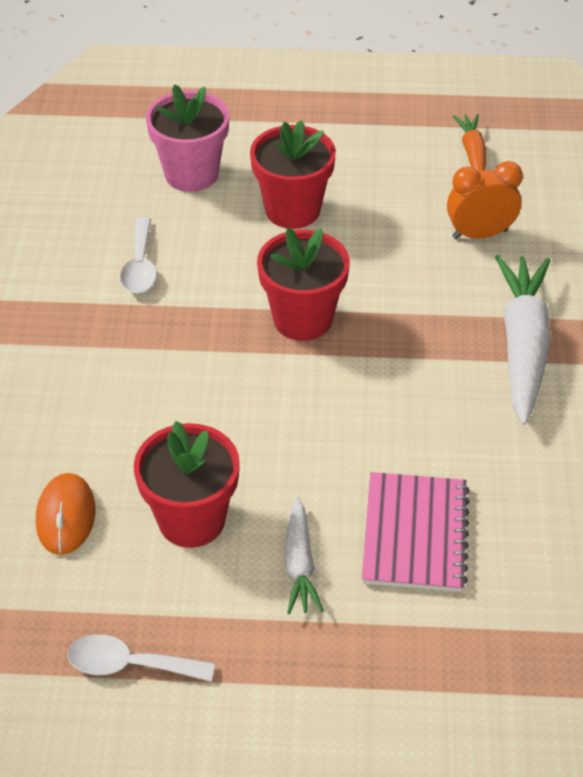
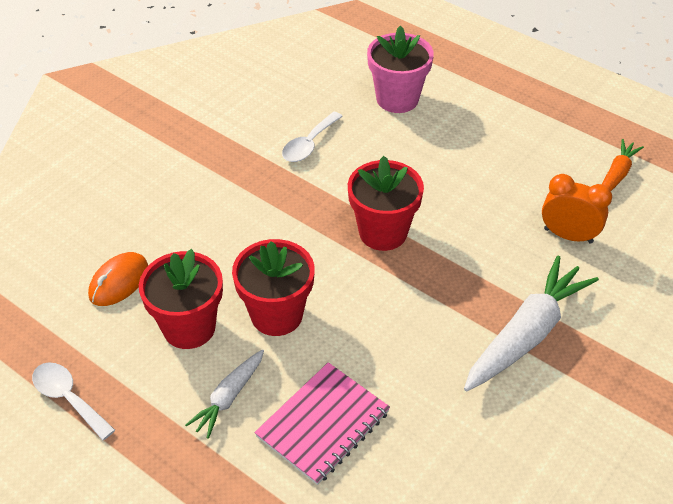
camera: 35 degrees right, 0 degrees up
red flower pot [250,120,336,229] -> red flower pot moved to [232,239,315,336]

